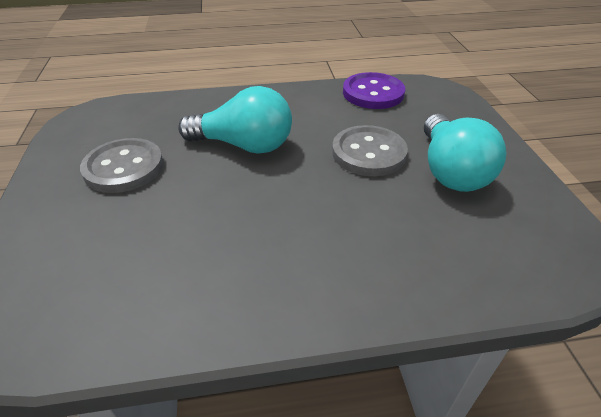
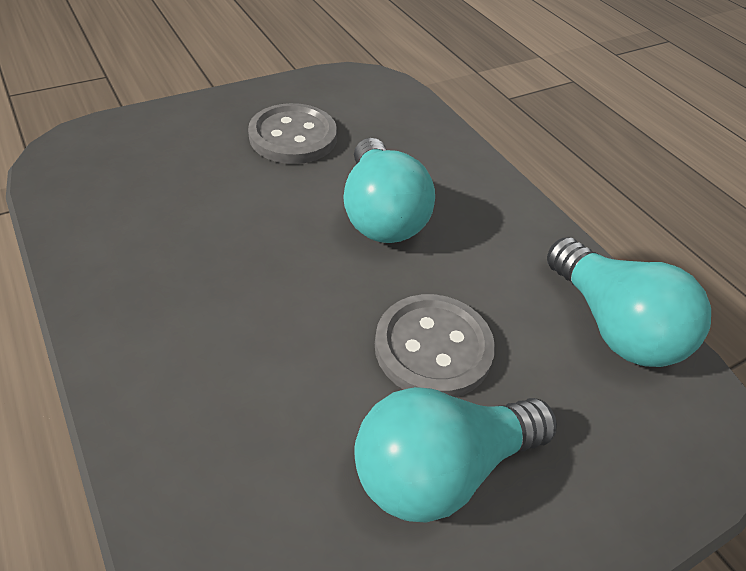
camera: 65 degrees right, 5 degrees up
purple button [343,72,405,109] -> turquoise light bulb [547,237,711,367]

